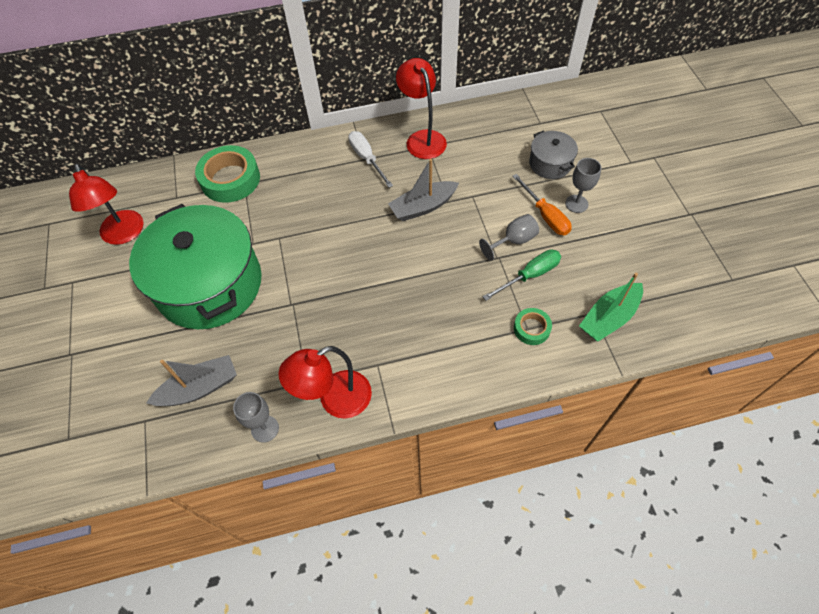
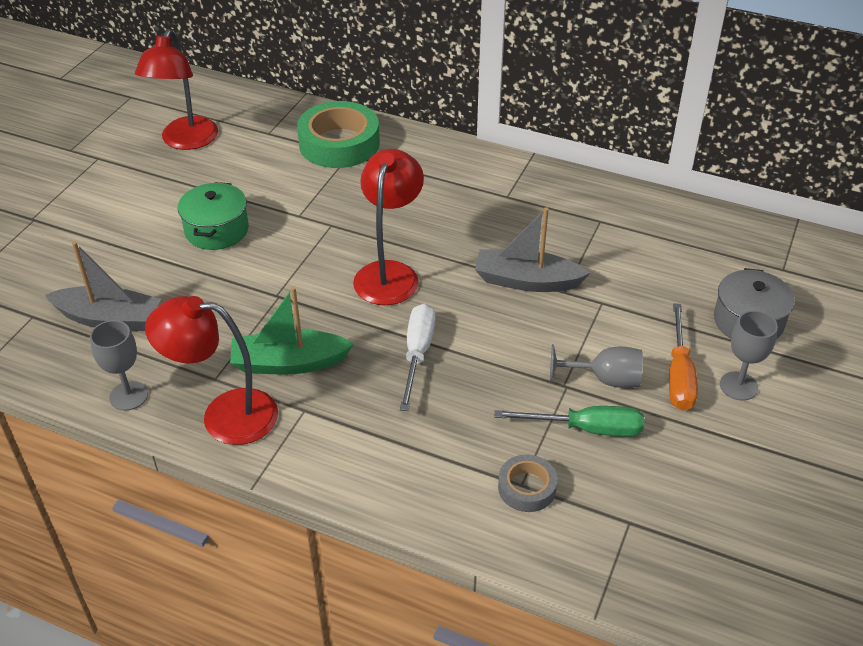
camera: 35 degrees right, 15 degrees down
green pot [129,204,262,329] -> green pot [178,182,249,250], size x0.45
white screwdriver [348,131,393,188] -> white screwdriver moved to [400,303,435,411]
red lamp [396,58,447,159] -> red lamp moved to [353,149,424,305]
green tape [514,308,552,345] -> grey tape [498,454,557,512]
green boat [579,273,643,341] -> green boat moved to [230,286,354,375]

